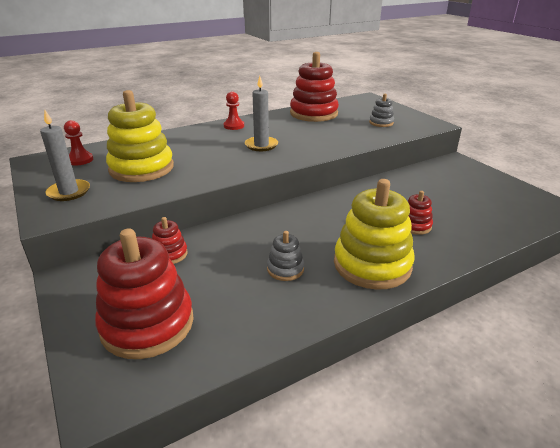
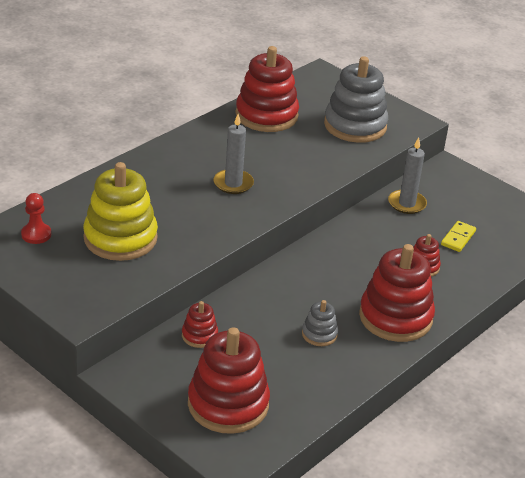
camera: 20 degrees left, 5 degrees up
grey candle [40,110,90,201] -> grey candle moved to [388,137,427,214]
red pawn [224,91,244,130] -> none
yellow stacking toy [334,179,415,290] -> red stacking toy [359,244,435,342]
grey stacking toy [369,94,394,127] -> grey stacking toy [324,56,388,143], size x2.11
none -> yellow domino [441,221,476,252]

